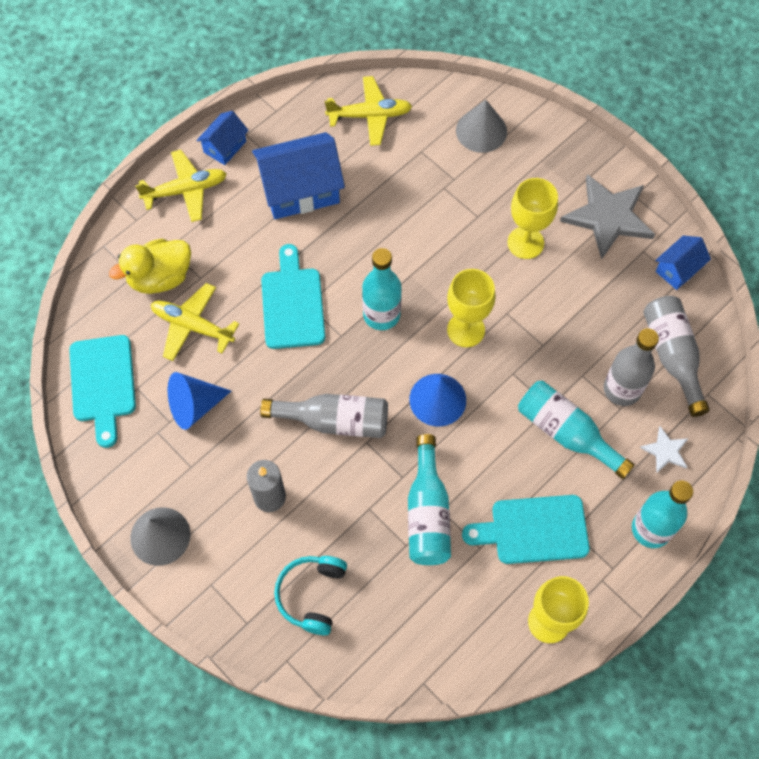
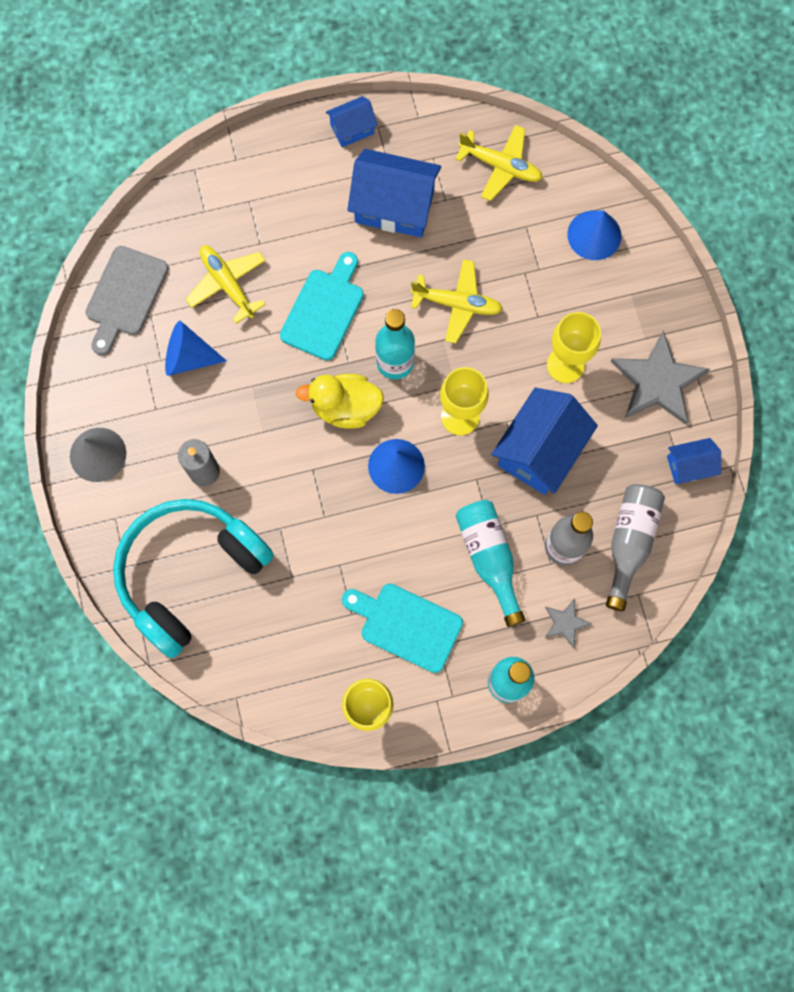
camera: 30 degrees right, 10 degrees up
turquoise cutting board [69,335,136,448] -> grey cutting board [85,246,169,355]
yellow duck [109,239,191,294] -> yellow duck moved to [296,374,384,429]
yellow plane [135,150,227,222] -> yellow plane moved to [411,259,503,343]
grey bottle [260,394,388,438] -> none
turquoise headphones [274,556,347,635] -> turquoise headphones [113,499,274,658], size x2.04
turquoise bottle [408,434,451,565] -> none
grey cone [456,100,507,153] -> blue cone [567,210,621,260]
white star [640,426,689,473] -> grey star [545,599,592,648]
none -> blue house [491,388,598,495]

